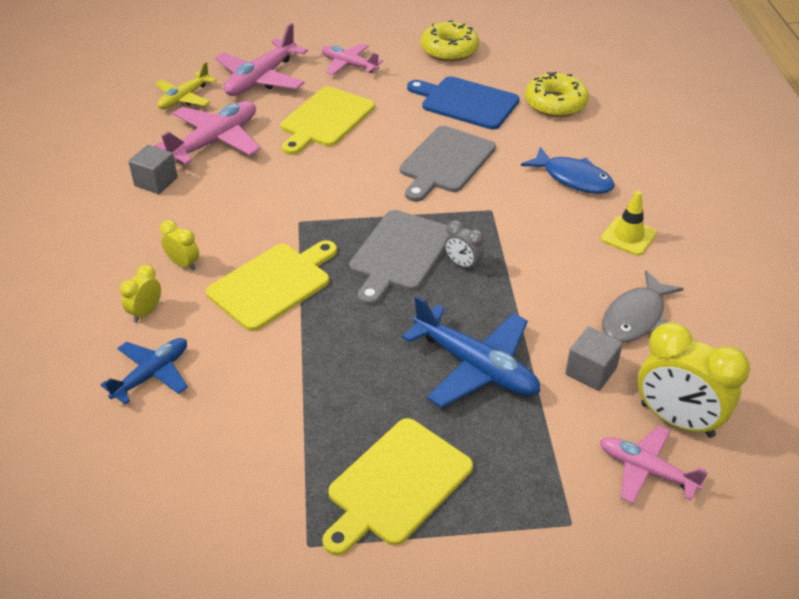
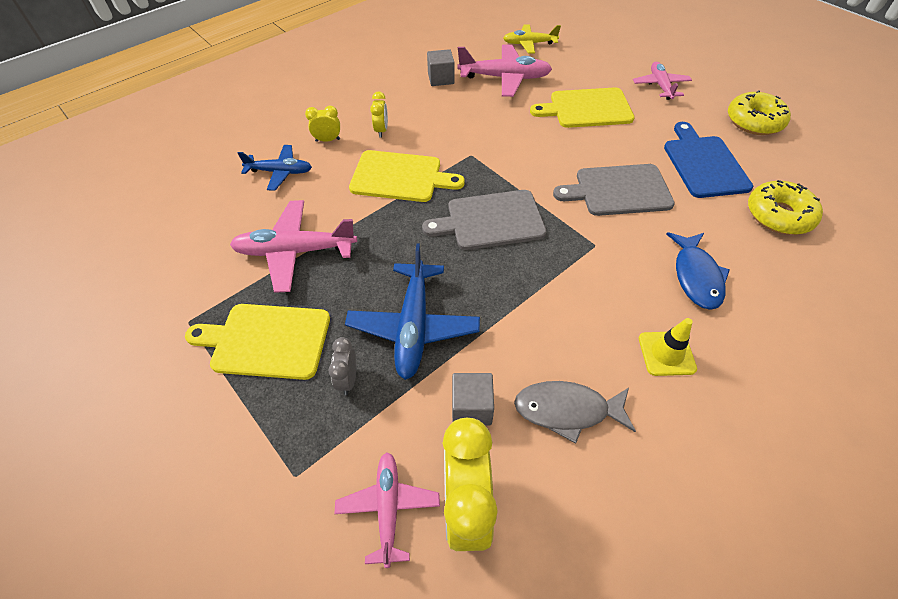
camera: 55 degrees right, 10 degrees up
pink plane [215,23,308,96] -> pink plane moved to [230,200,357,293]
grey clock [444,221,484,271] -> grey clock moved to [328,337,357,395]

